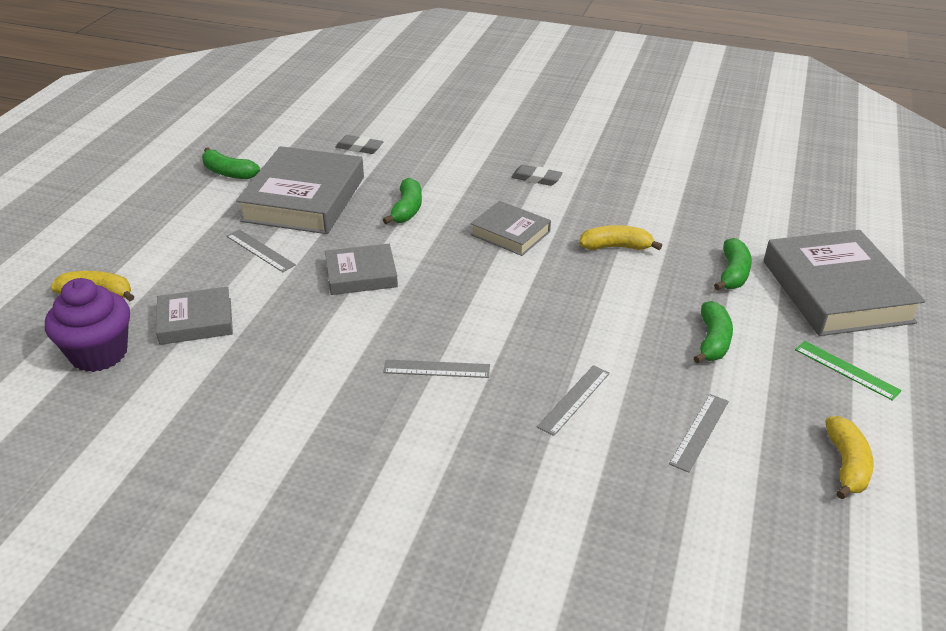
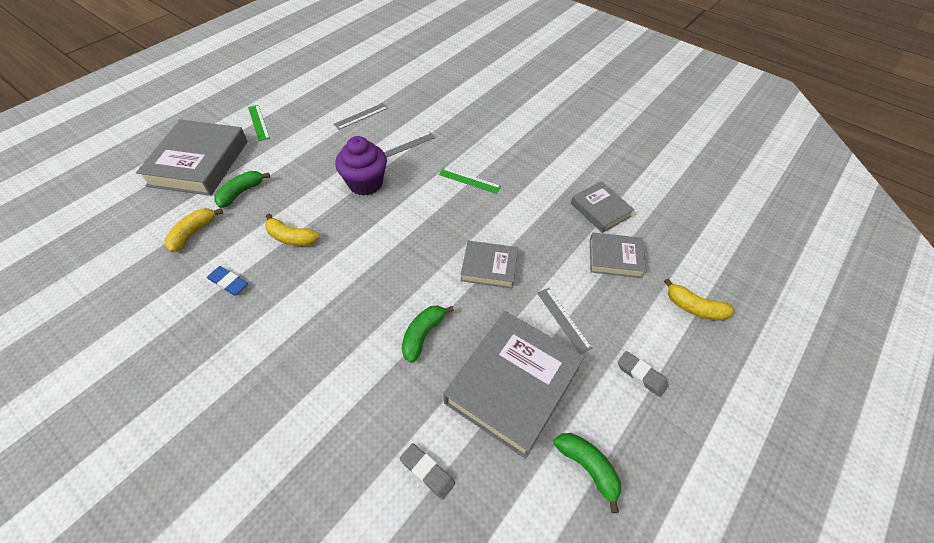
camera: 160 degrees left, 15 degrees up
purple cupcake [45,278,130,372] -> purple cupcake moved to [335,136,387,196]
grey ruler [383,360,490,378] -> green ruler [439,167,501,194]
grey book [470,201,551,256] -> grey book moved to [571,181,634,233]
grey eraser [511,165,563,186] -> grey eraser moved to [618,351,669,397]
green banana [694,301,733,364] -> none
yellow banana [825,416,874,499] -> yellow banana moved to [165,208,223,253]
none -> blue eraser [207,266,248,296]

